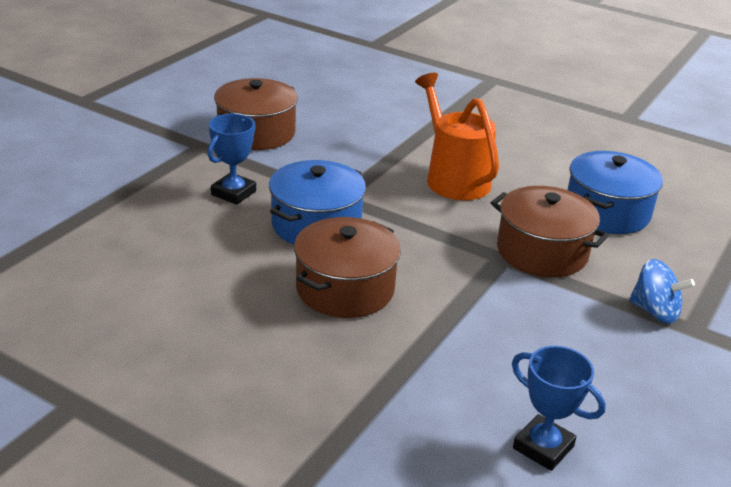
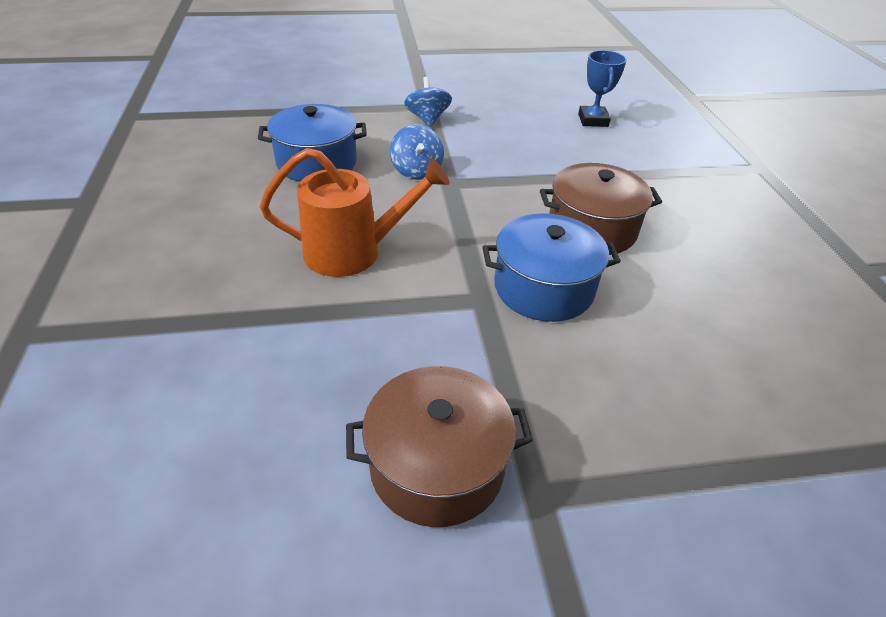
camera: 130 degrees left, 10 degrees up
blue trophy [207,114,256,205] -> none
orange watering can [415,73,499,200] -> orange watering can turned 120 degrees counterclockwise [260,148,449,277]
brown pot [491,186,609,277] -> blue spinning top [390,124,444,180]

